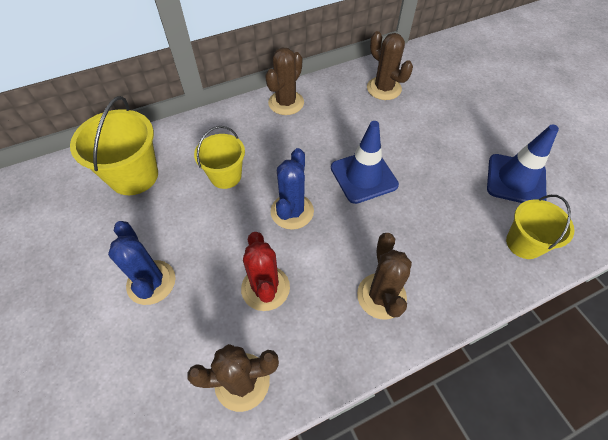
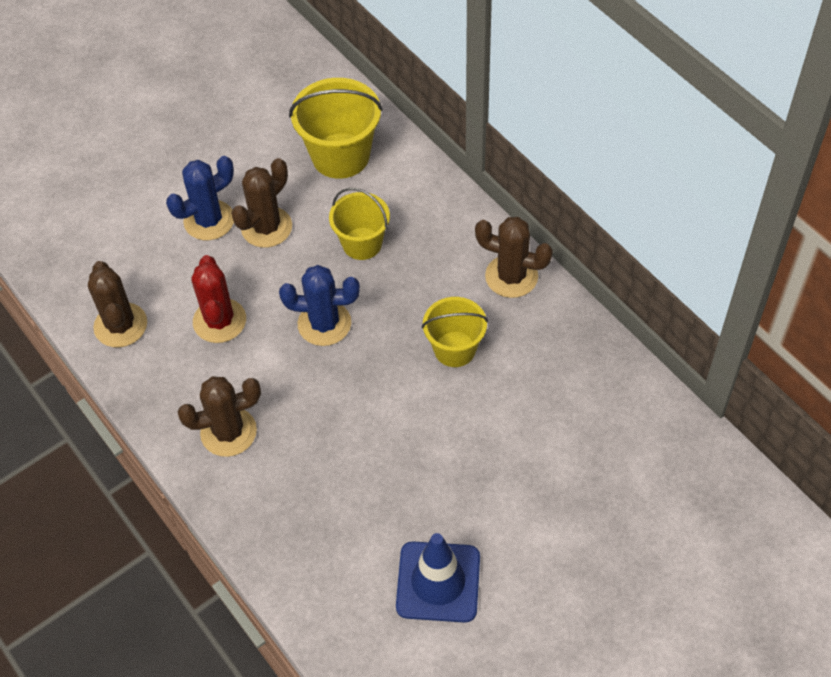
camera: 80 degrees right, 0 degrees up
red cactus [241,232,290,311] -> red cactus turned 75 degrees counterclockwise [191,255,246,343]
blue traffic cone [331,121,399,204] -> none
brown cactus [367,31,413,100] -> brown cactus moved to [231,158,292,248]
yellow bucket [506,195,574,259] -> yellow bucket moved to [422,297,488,367]

